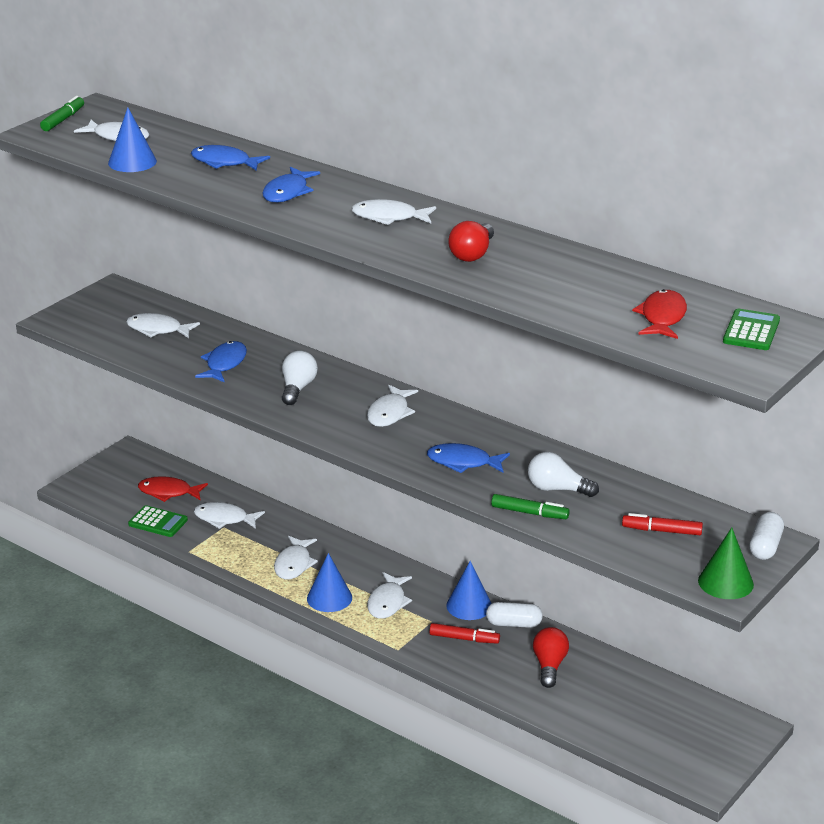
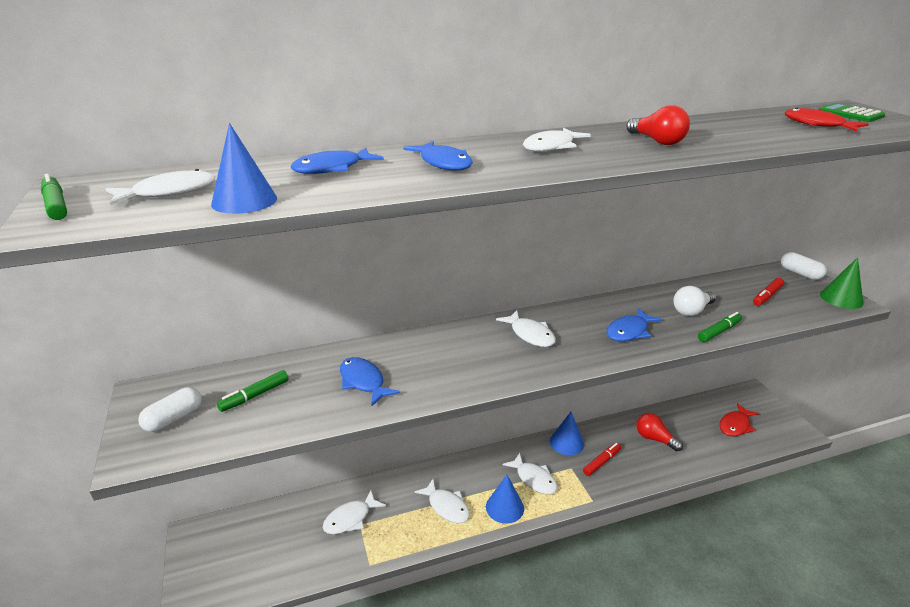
camera: 55 degrees left, 0 degrees up
white fish [126,313,200,338] -> green marker [217,370,289,412]
green calculator [128,505,188,537] -> none
red fish [138,476,208,502] -> red fish moved to [719,403,759,436]
white light bulb [282,351,318,405] -> none
white capsule [486,602,543,628] -> white capsule moved to [138,387,202,432]

